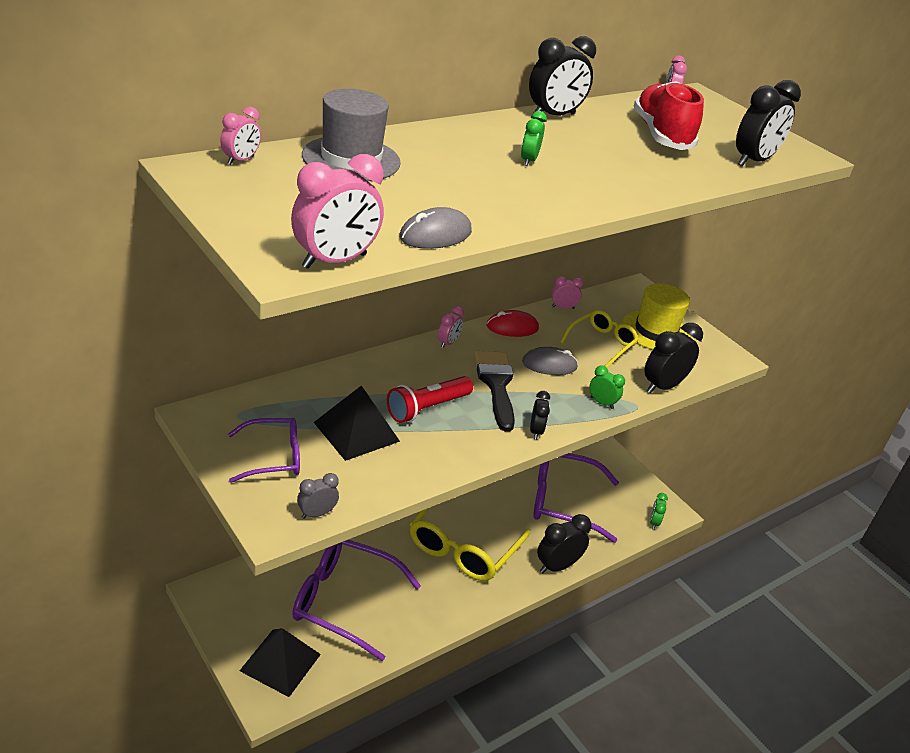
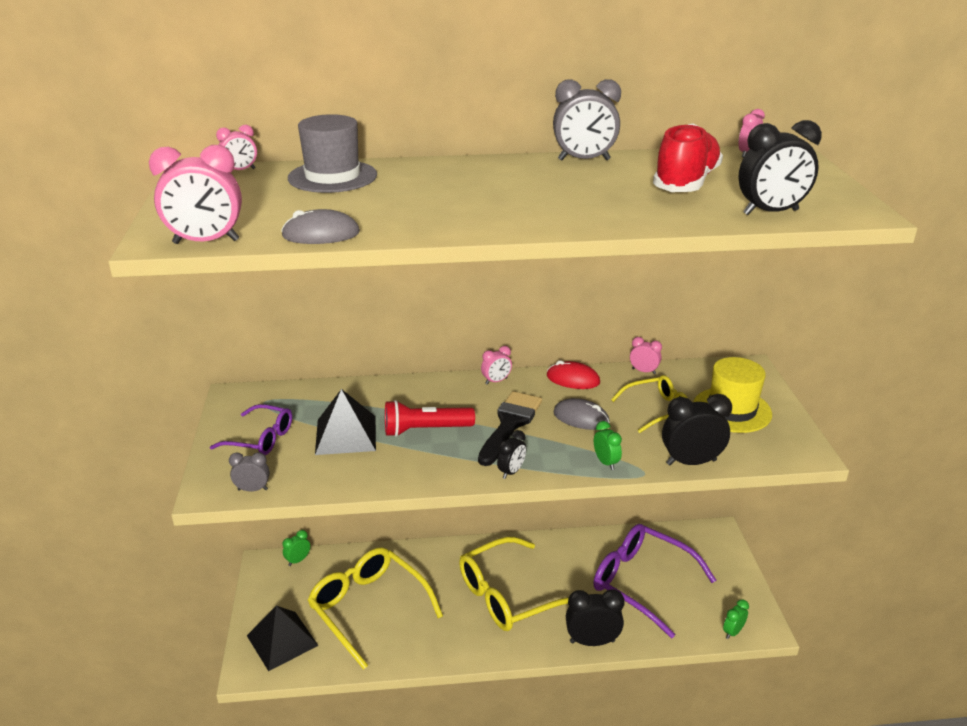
camera: 35 degrees right, 5 degrees down
purple glasses [292,540,421,661] -> yellow glasses [307,547,443,670]
green clock [521,111,547,166] -> green clock moved to [283,530,310,566]
black clock [529,36,596,115] -> grey clock [553,79,621,160]

